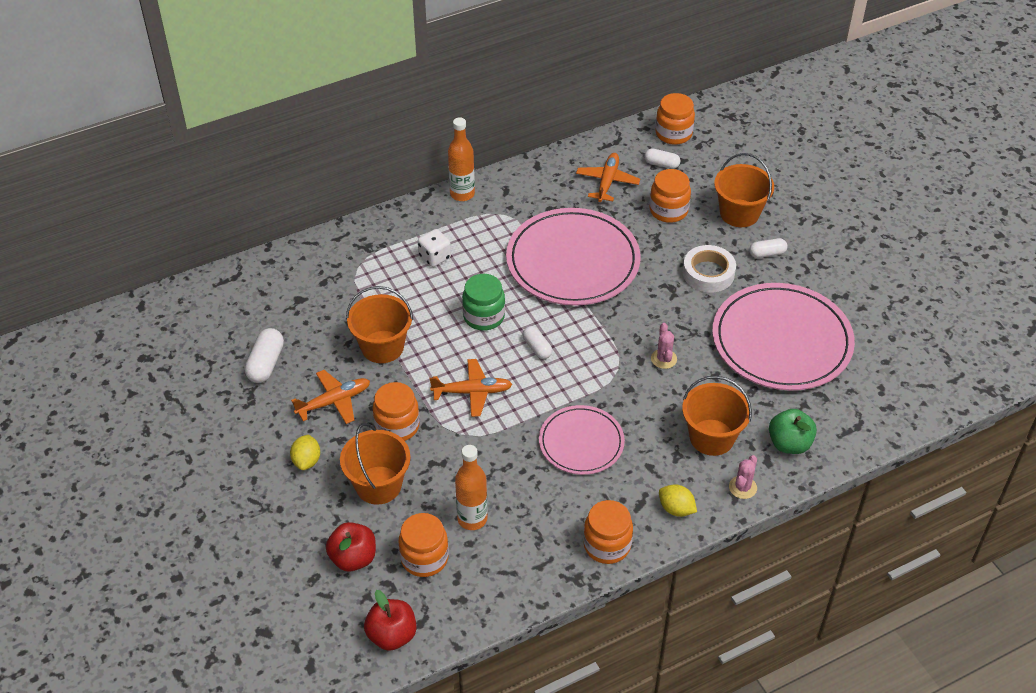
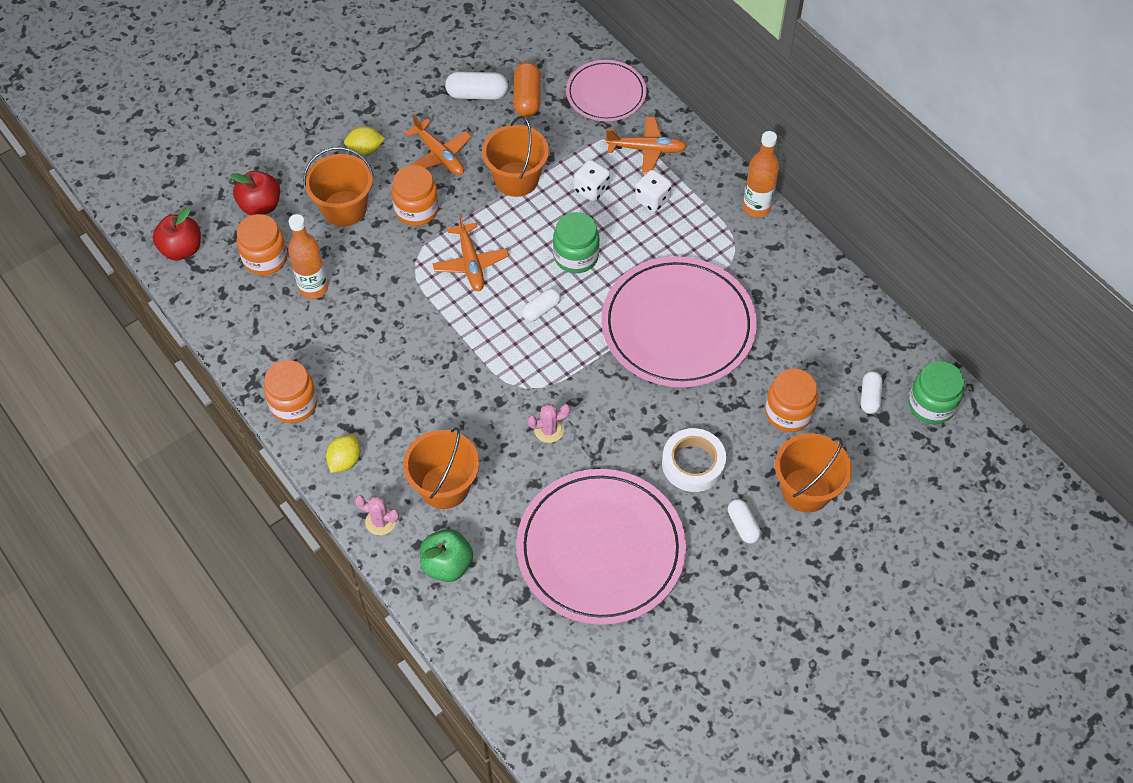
camera: 80 degrees right, 10 degrees up
pink plate [539,405,625,475] -> pink plate moved to [566,60,647,121]
orange plane [576,153,640,202] -> orange plane moved to [606,117,687,174]
orange jar [655,93,695,145] -> green jar [908,361,964,424]
none -> orange capsule [513,62,540,117]
none -> white dice [574,160,610,202]

